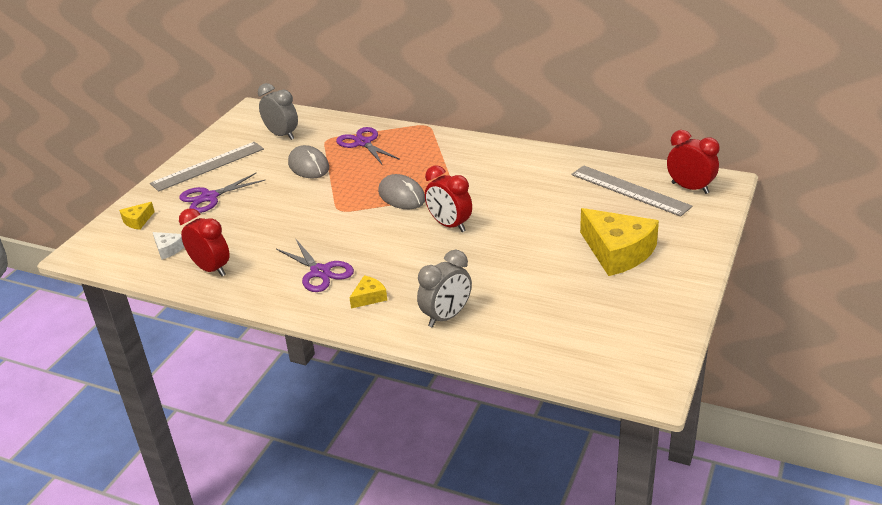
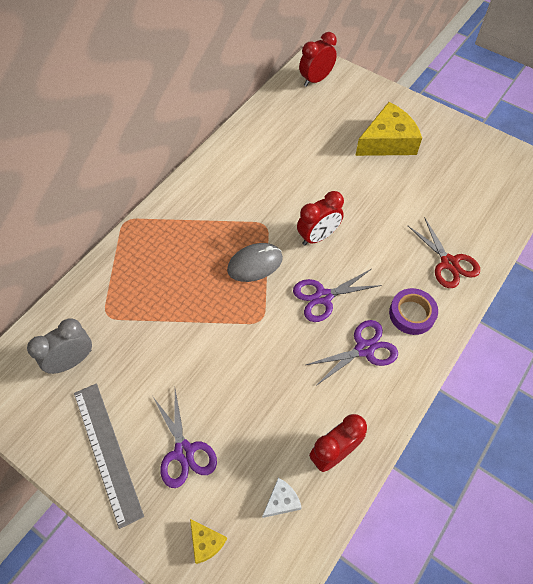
camera: 80 degrees left, 25 degrees up
grey mouse [288,145,329,179] -> none
purple scissors [336,127,400,164] -> purple scissors moved to [293,269,382,322]
yellow cheese [349,275,387,309] -> purple tape [389,288,438,335]
grey clock [417,250,472,328] -> red scissors [407,217,480,288]
grey ruler [571,165,692,217] -> none

